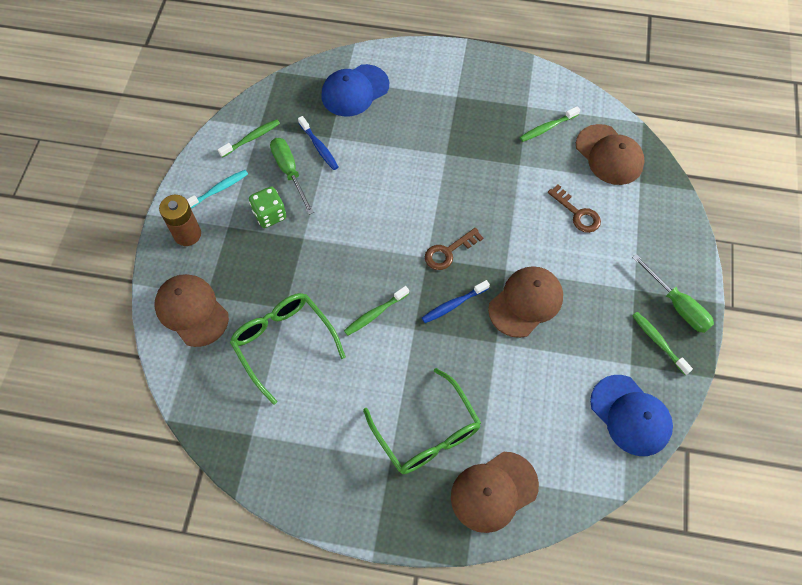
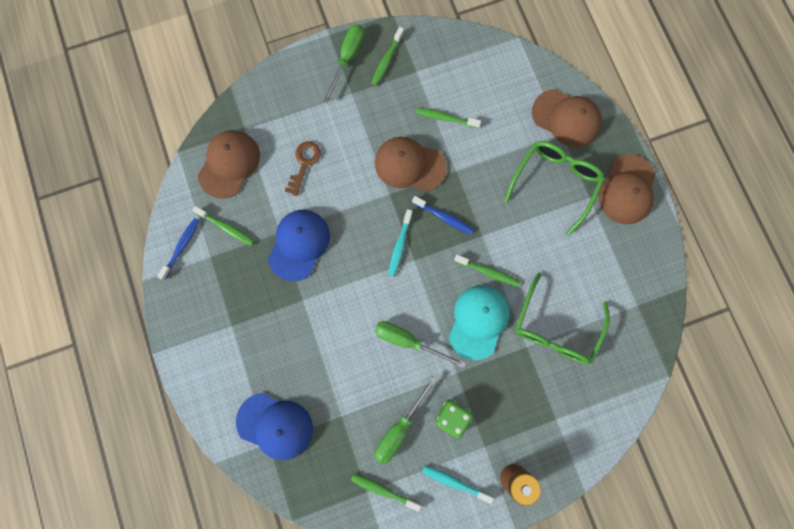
camera: 120 degrees left, 15 degrees up
brown cap [154,274,229,347] -> brown cap moved to [599,154,656,224]
blue toothbrush [298,116,338,170] -> blue toothbrush moved to [157,218,200,280]
brown key [425,228,483,270] -> turquoise toothbrush [388,209,412,277]
blue cap [590,375,673,456] -> blue cap moved to [268,210,330,281]
none -> green screwdriver [375,321,466,368]
none -> green toothbrush [416,108,481,129]
none -> turquoise cap [449,285,510,360]

